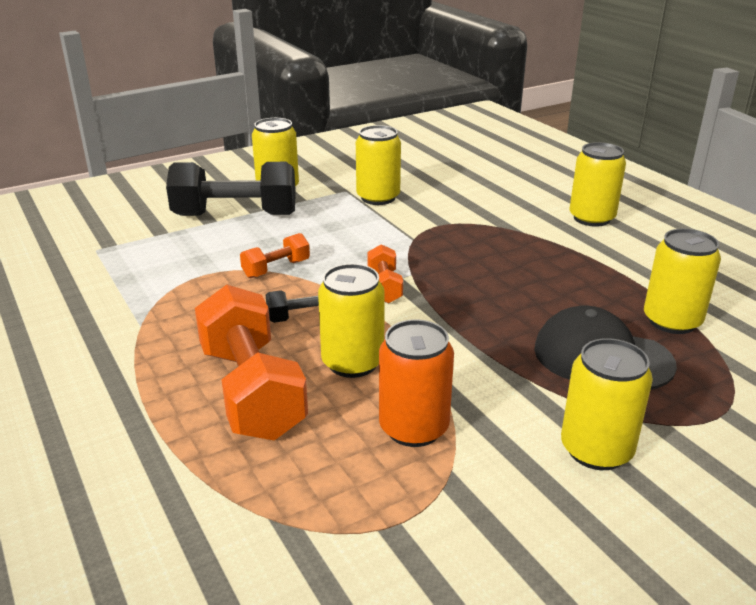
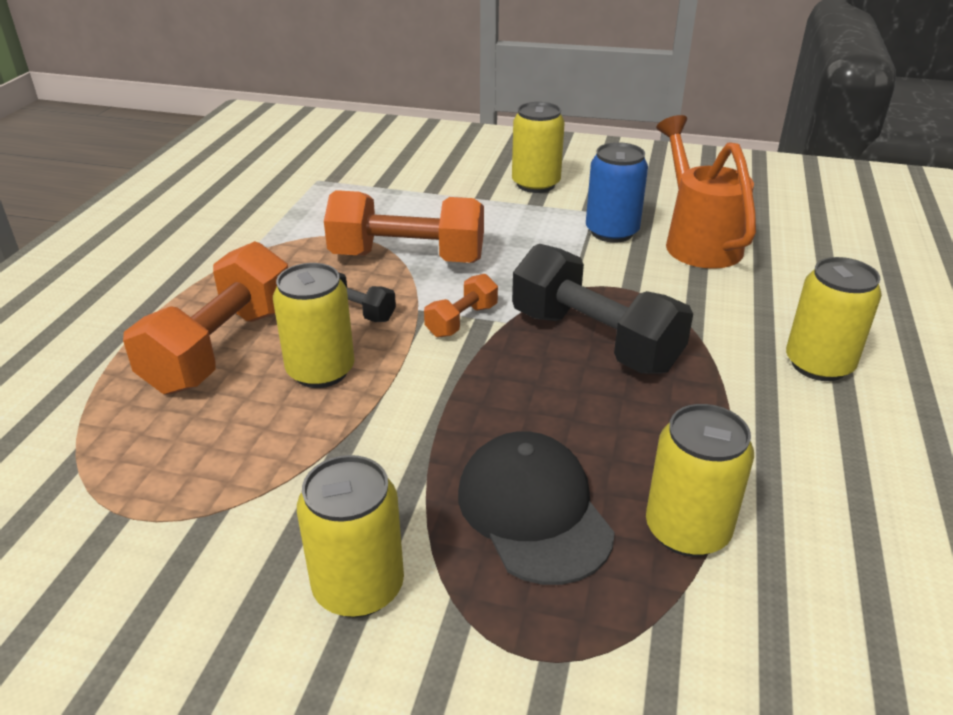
camera: 45 degrees right, 5 degrees up
black dumbbell [166,162,296,216] -> black dumbbell moved to [512,244,693,374]
orange dumbbell [240,233,310,278] -> orange dumbbell [324,190,484,263], size x2.05
yellow can [356,125,401,205] -> blue can [586,142,648,243]
orange can [379,320,454,447] -> none
none -> orange watering can [656,115,756,269]

